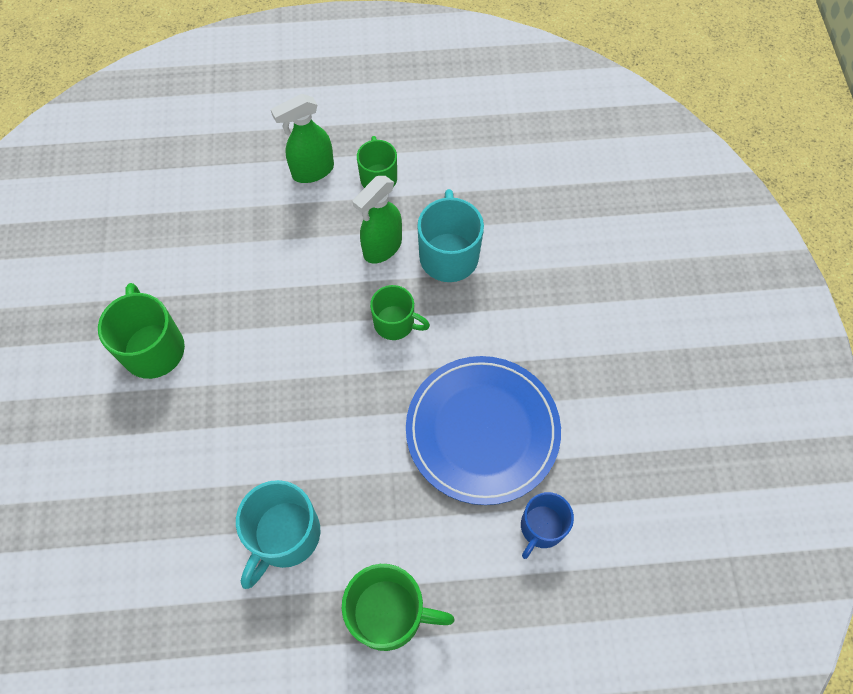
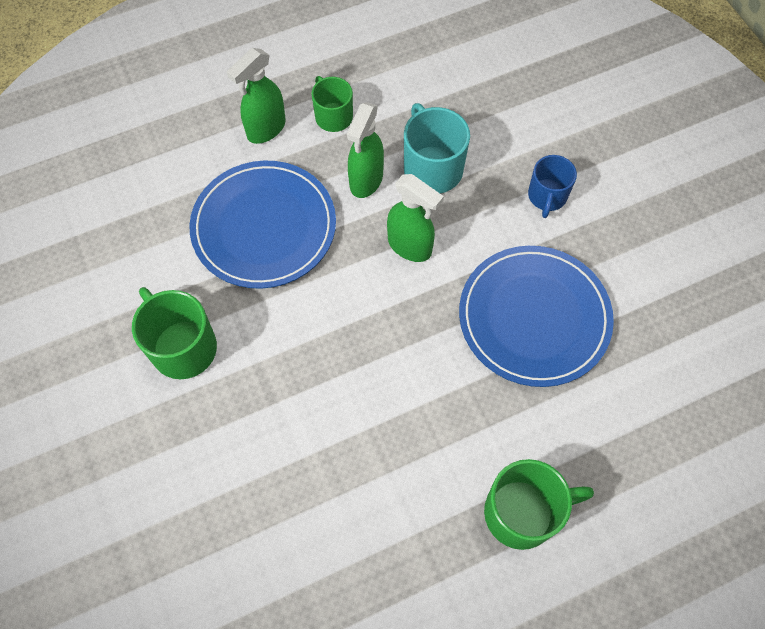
camera: 20 degrees left, 0 degrees up
turquoise mug [236,480,320,589] -> none
green mug [370,285,430,340] -> green spray bottle [387,174,444,262]
blue mug [521,492,574,559] -> blue mug moved to [528,155,577,218]
none -> blue plate [189,161,336,289]

